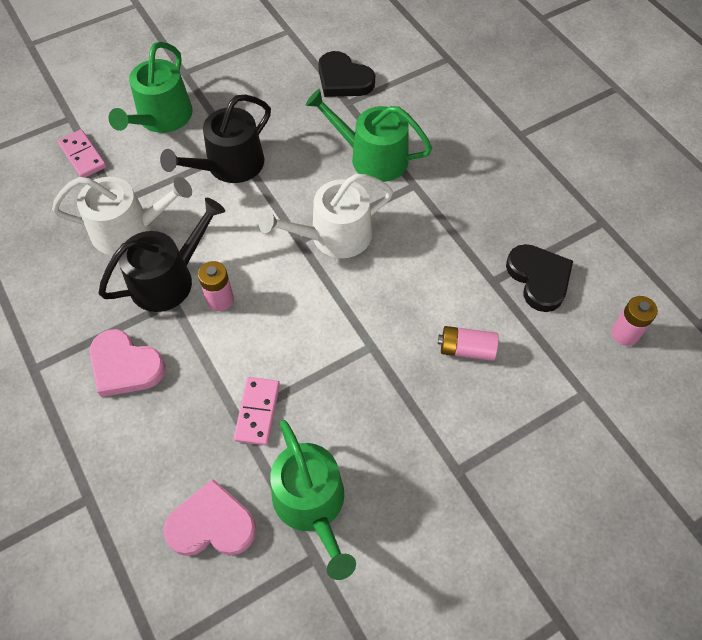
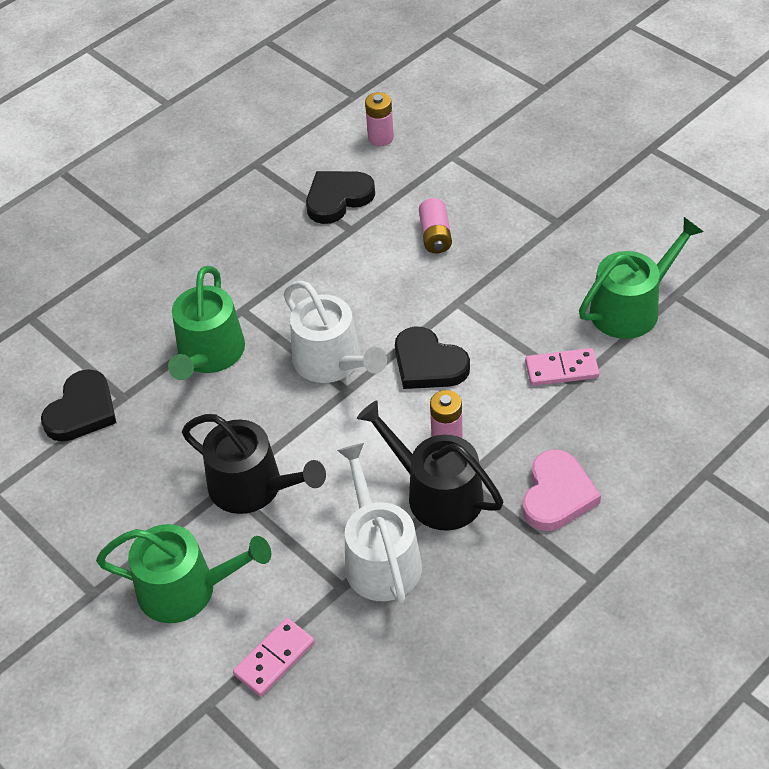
camera: 100 degrees left, 10 degrees down
pink heart [163,479,256,556] -> none
none -> black heart [395,327,470,389]

